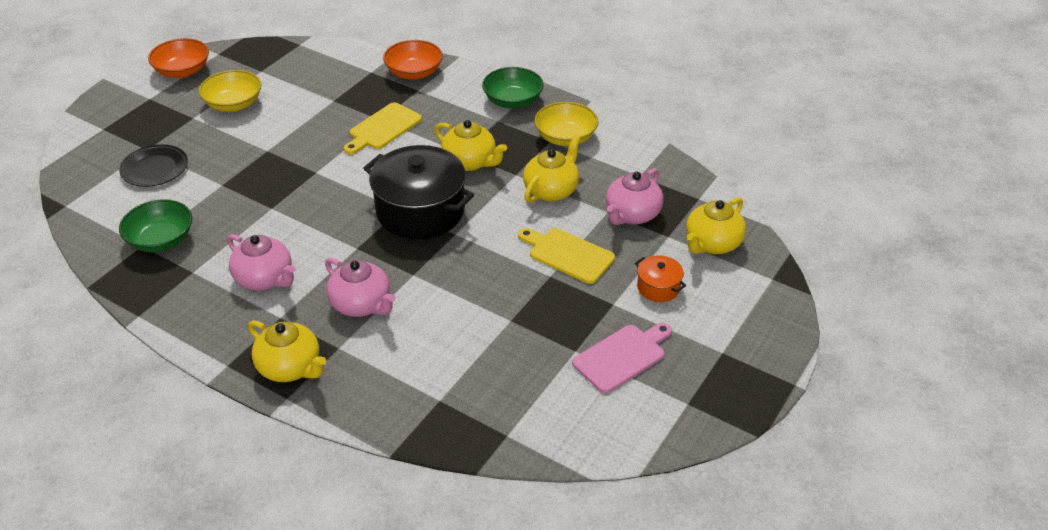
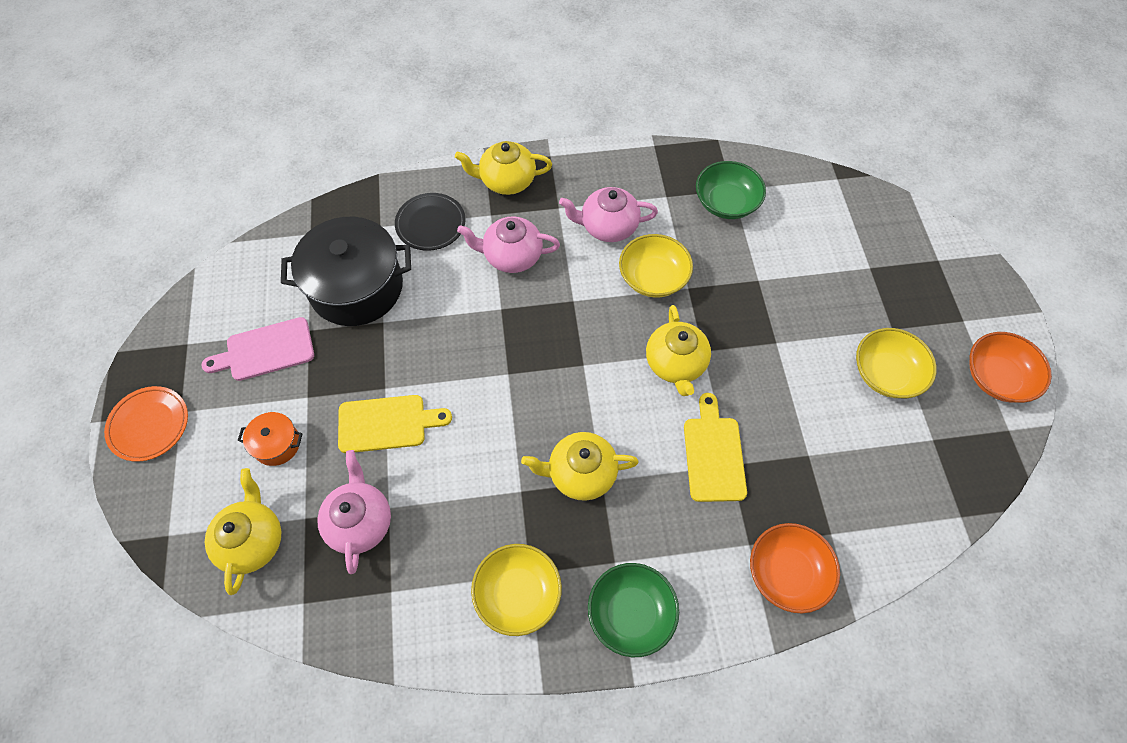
camera: 140 degrees right, 20 degrees up
black plate [119,144,188,187] -> black plate moved to [395,193,466,251]
black pot [363,145,474,239] -> black pot moved to [281,217,411,326]
yellow teapot [523,134,581,203] -> yellow teapot moved to [646,305,711,396]
pink cutting board [572,323,672,393] -> pink cutting board turned 60 degrees clockwise [201,317,314,381]
none -> orange plate [104,386,188,462]
none -> yellow bowl [619,234,693,298]

